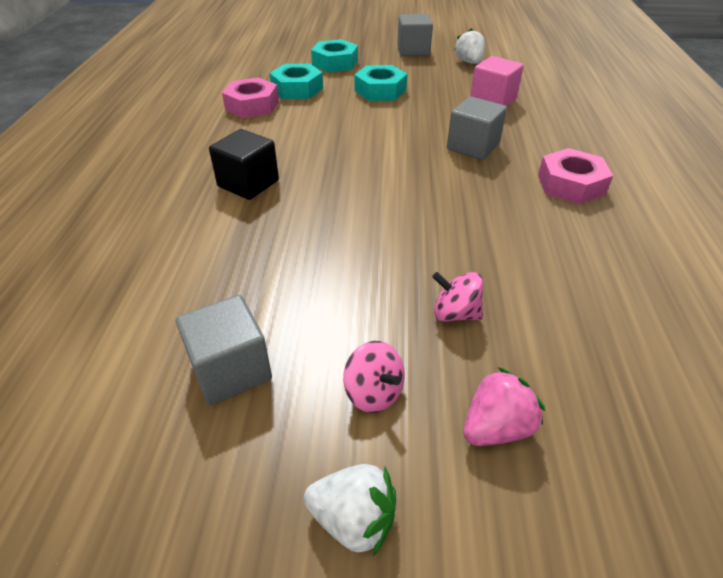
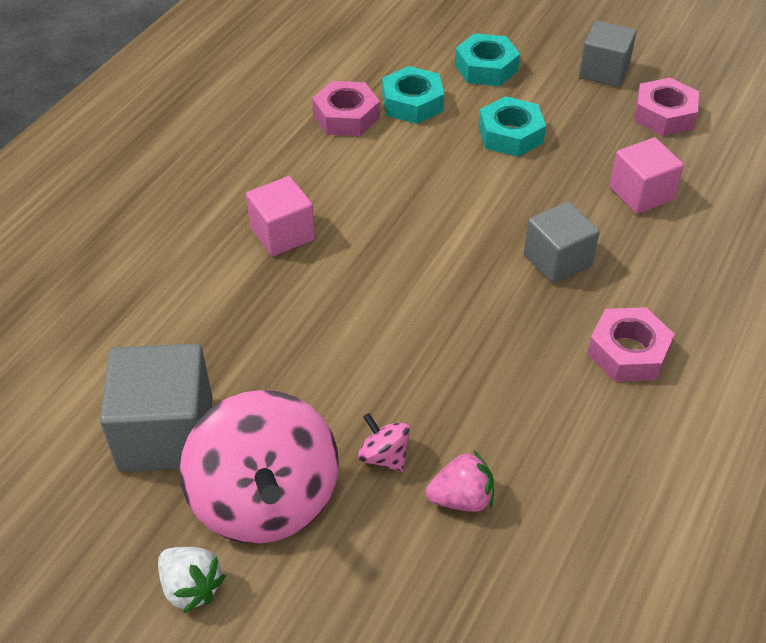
camera: 25 degrees right, 5 degrees up
grey cube [176,295,272,405] -> grey cube [100,343,212,472], size x1.53
black cube [209,129,279,200] -> pink cube [246,176,315,256]
pink spinning top [343,341,405,413] -> pink spinning top [180,390,339,544], size x2.45
white strawberry [454,28,485,64] -> pink nut [634,78,699,136]
pink strawberry [463,367,545,446] -> pink strawberry moved to [425,451,494,512]

